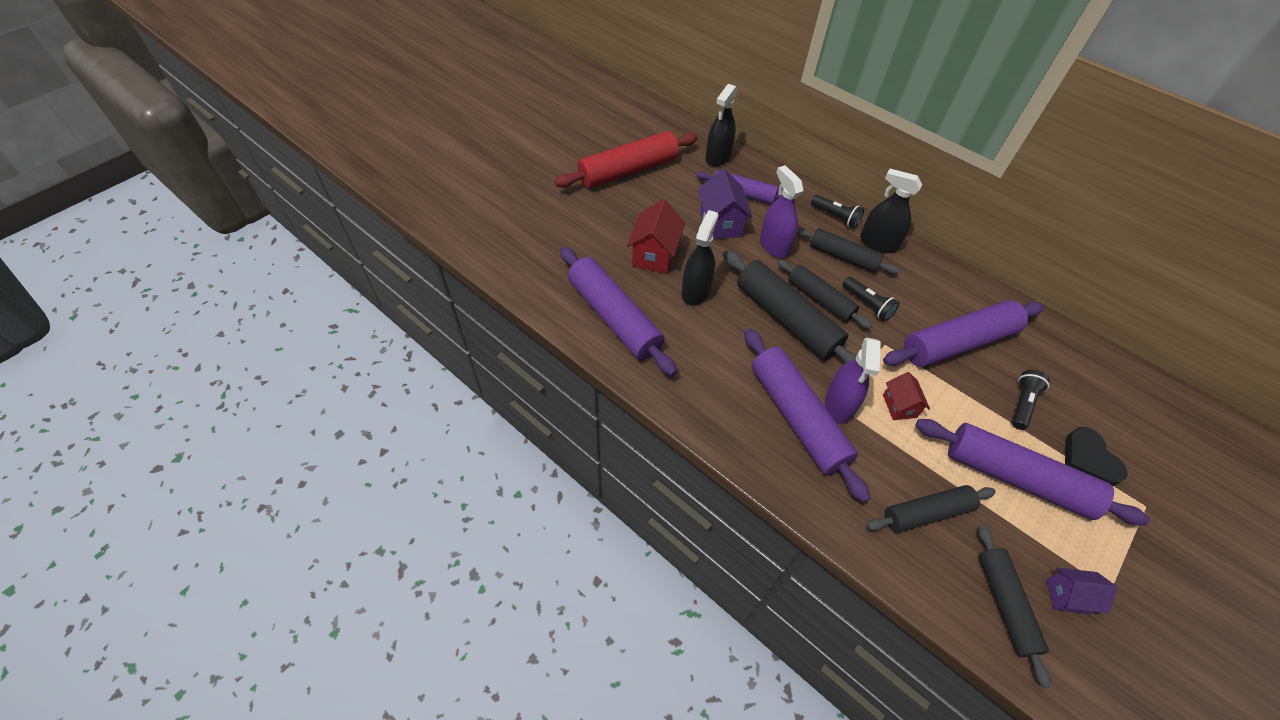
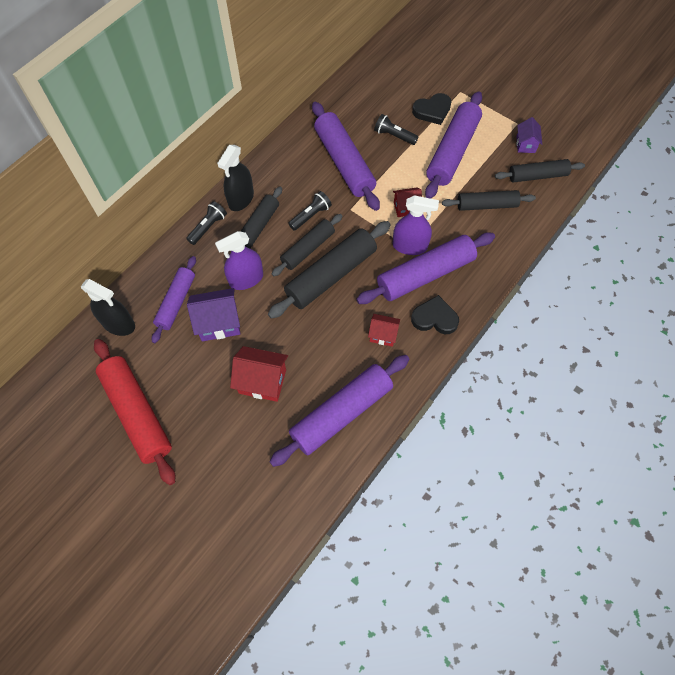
camera: 90 degrees left, 10 degrees up
black spray bottle [681,210,719,306] -> none
black rolling pin [866,485,996,533] -> black rolling pin turned 75 degrees counterclockwise [442,190,536,211]
none -> red house [368,314,400,347]
none -> black heart [411,295,459,334]

